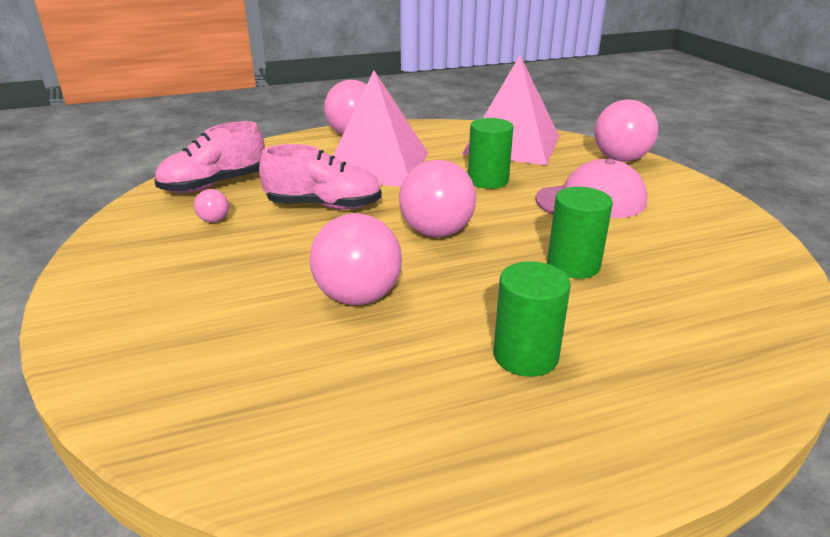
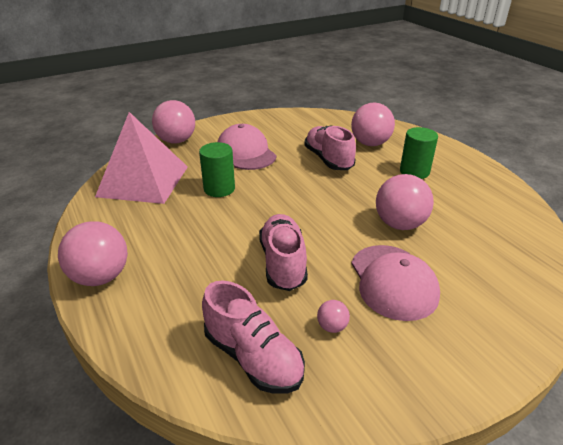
camera: 100 degrees left, 5 degrees up
pink pyramid [333,71,428,187] -> none
pink ball [399,160,476,238] -> pink ball moved to [351,103,395,146]
green cylinder [547,187,613,279] -> pink shoe [304,125,356,170]
none -> pink cap [351,245,440,321]

